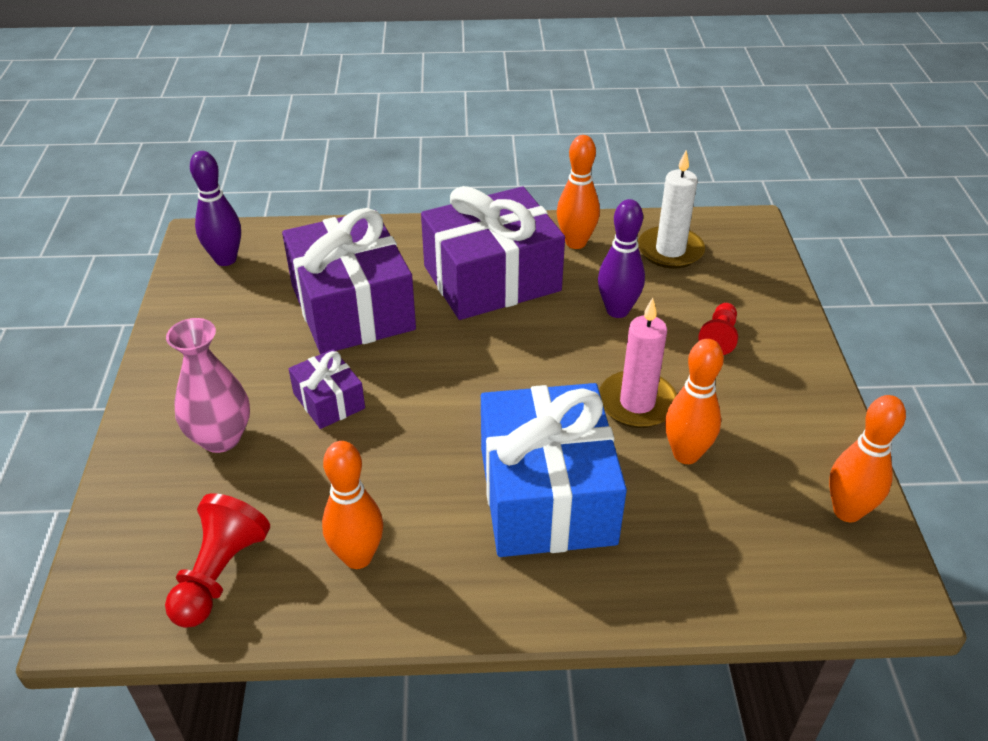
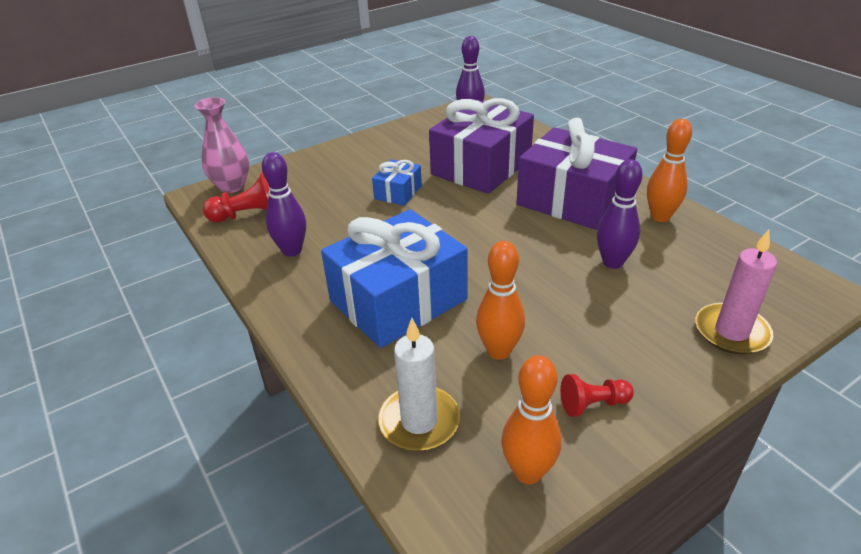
camera: 60 degrees right, 5 degrees down
pink vase [166,318,250,453] -> pink vase moved to [194,97,249,193]
purple gift [289,349,365,429] -> blue gift [372,159,422,206]
orange bowling pin [322,441,383,569] -> purple bowling pin [262,152,306,257]
pink candle [599,298,677,428] -> pink candle moved to [696,229,777,354]
white candle [638,150,705,268] -> white candle moved to [378,318,460,451]
red pawn [698,303,738,355] -> red pawn moved to [560,374,634,417]

